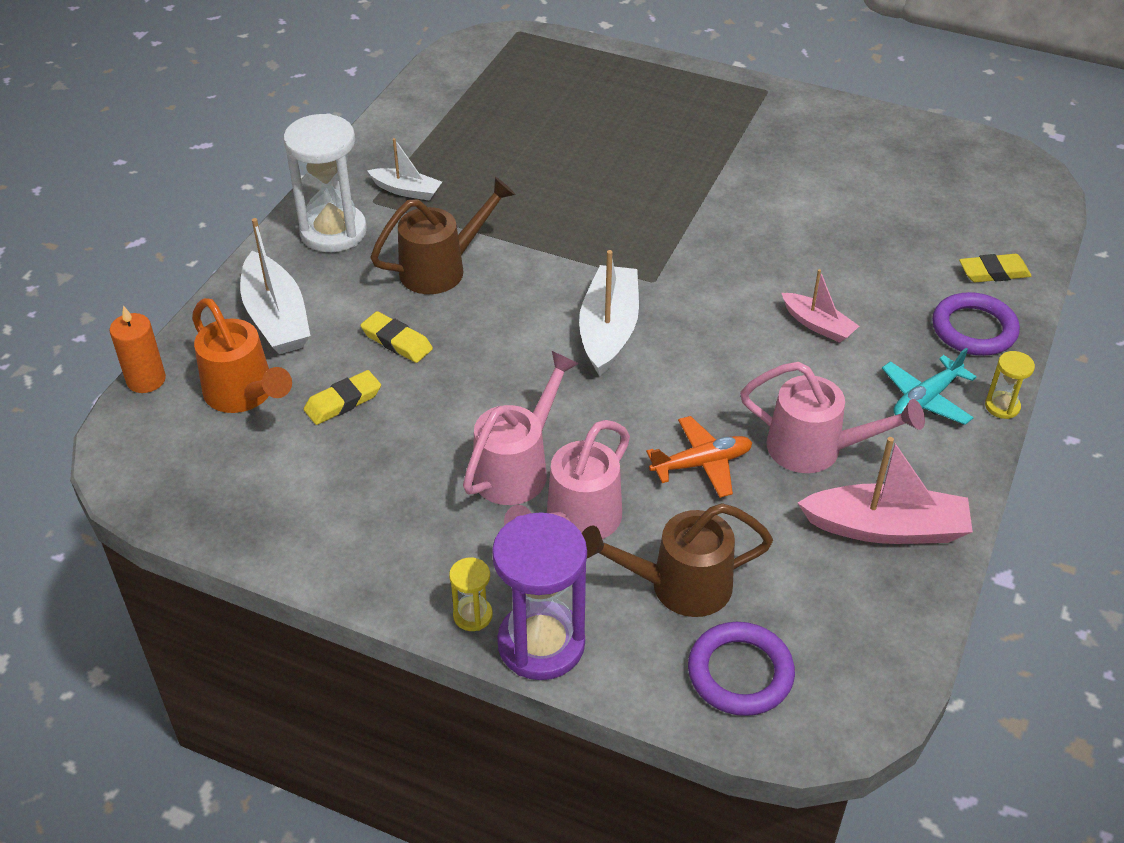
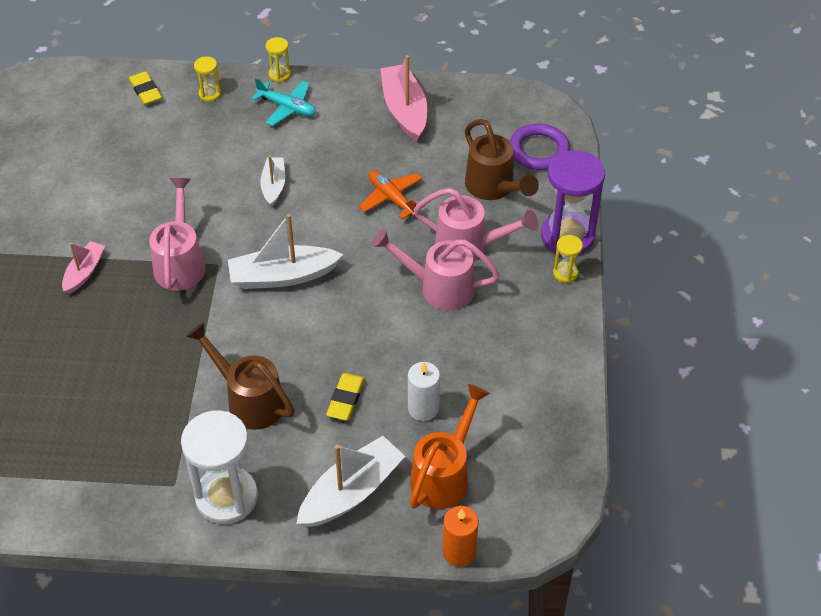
camera: 110 degrees left, 5 degrees up
yellow eraser [304,370,381,425] -> white candle [408,362,440,421]
white boat [367,138,442,201] -> white boat moved to [260,155,285,207]
pink watering can [740,362,925,473] -> pink watering can moved to [149,178,205,291]
pink boat [781,269,859,343] -> pink boat moved to [62,241,105,294]
purple ring [932,292,1020,356] -> yellow hourglass [194,56,221,102]

